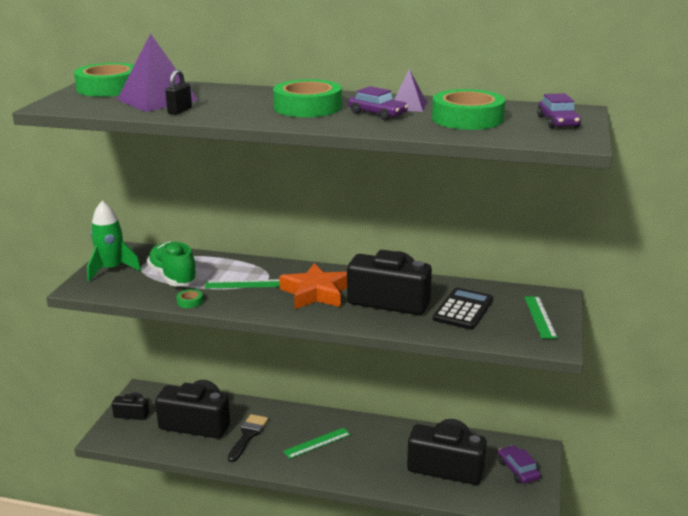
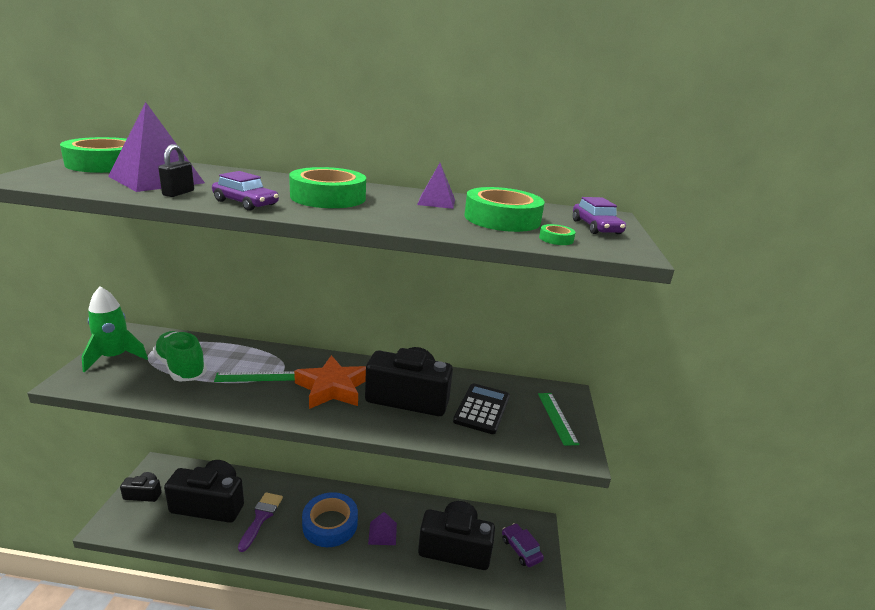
camera: 10 degrees left, 0 degrees up
green tape [176,289,203,308] -> green tape moved to [539,224,576,245]
black brush [228,414,268,462] -> purple brush [238,492,283,552]
green ruler [283,428,351,459] -> blue tape [302,492,358,547]
purple car [348,86,408,120] -> purple car moved to [212,171,279,211]
none -> purple pyramid [368,512,397,545]

